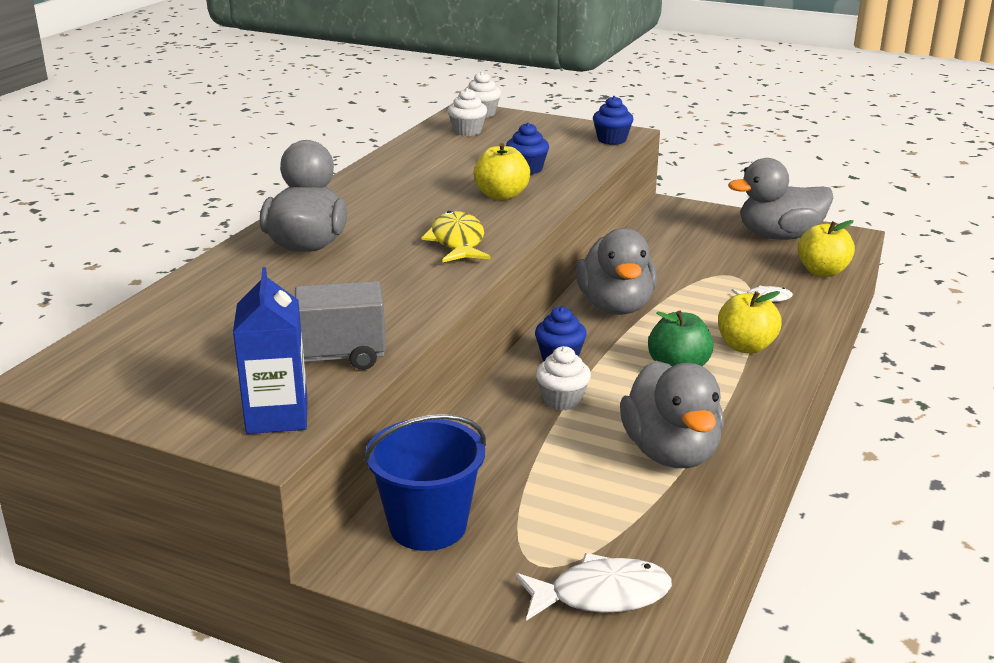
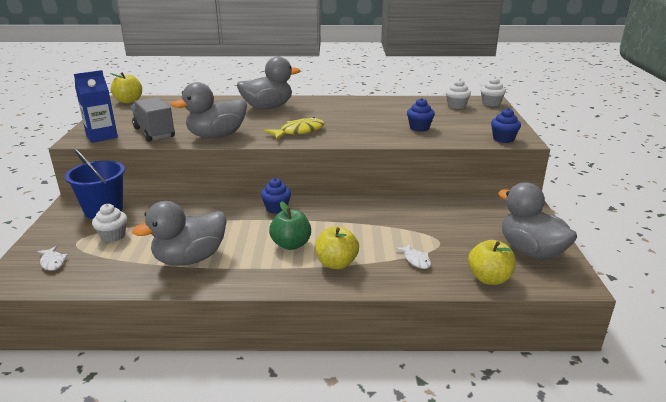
camera: 65 degrees right, 0 degrees up
yellow apple [473,143,530,200] -> yellow apple moved to [110,72,142,103]
white fish [515,553,672,621] -> white fish [37,246,68,271], size x0.57
white cupcake [536,346,591,410] -> white cupcake moved to [92,204,127,242]
grey duck [576,228,657,315] -> grey duck moved to [171,82,247,138]

